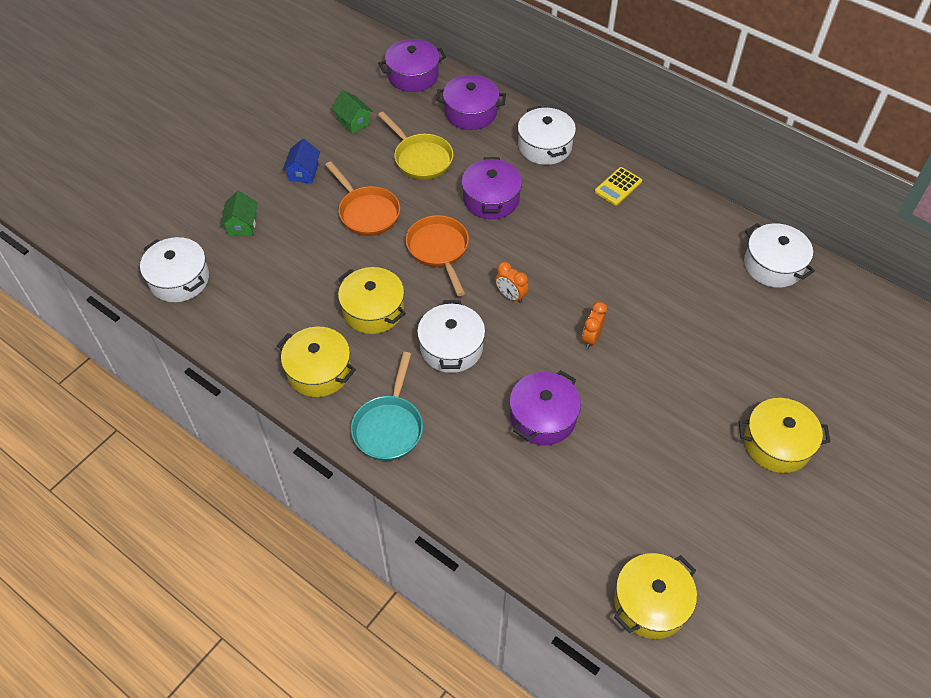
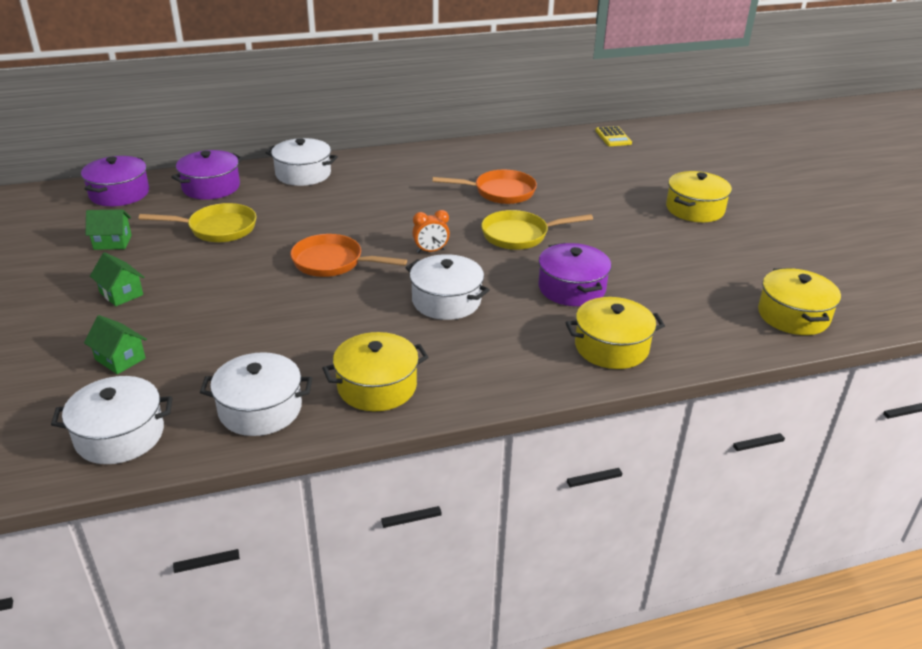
camera: 55 degrees left, 20 degrees down
blue house [283,139,320,184] -> green house [90,252,144,306]
orange pan [325,161,400,236] -> orange pan moved to [432,170,537,204]
yellow pot [338,267,406,334] -> yellow pot moved to [566,297,665,369]
turquoise pan [351,352,423,461] -> none
purple pot [461,157,522,219] -> none
orange clock [582,302,607,349] -> yellow pan [481,210,593,250]
yellow calculator [595,167,642,205] -> yellow calculator moved to [595,126,632,146]
white pot [744,223,815,288] -> white pot moved to [200,352,312,436]

